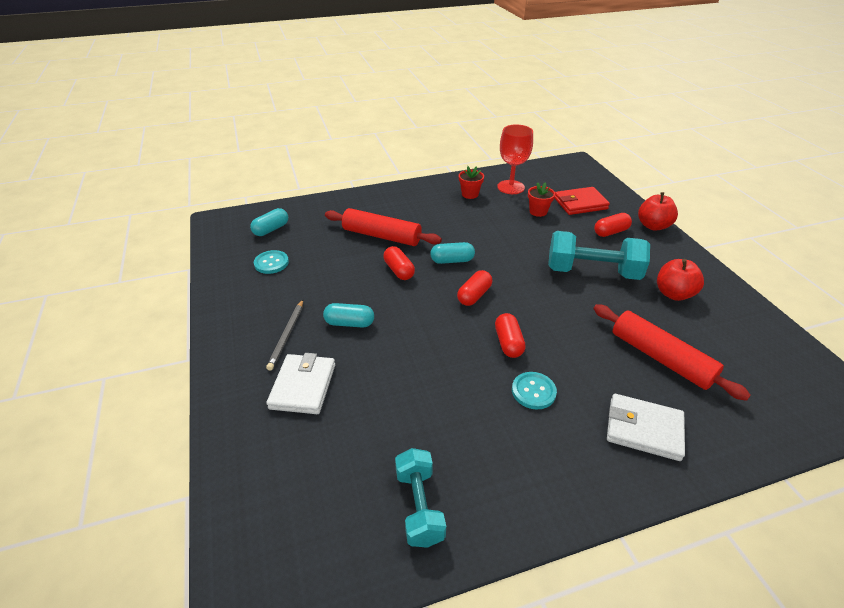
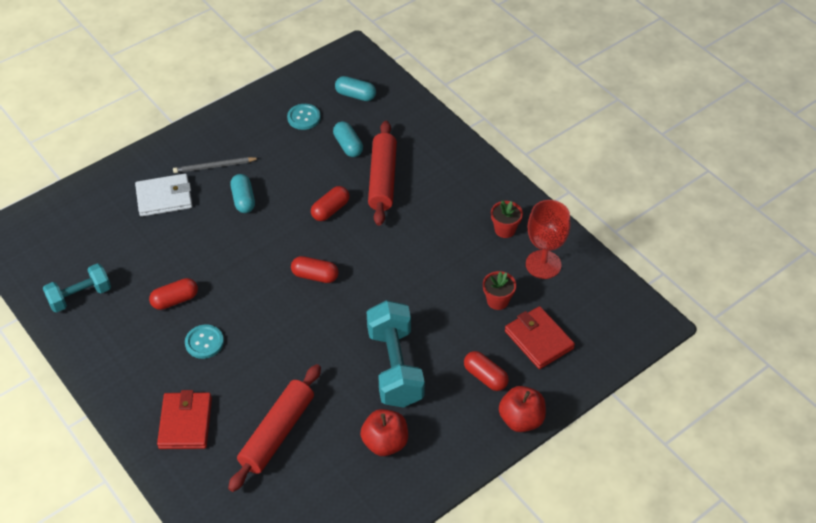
camera: 70 degrees right, 10 degrees up
turquoise capsule [430,242,475,264] -> turquoise capsule moved to [333,121,363,157]
red capsule [495,313,526,358] -> red capsule moved to [149,278,198,310]
white wallet [607,394,685,461] -> red wallet [157,390,212,449]

